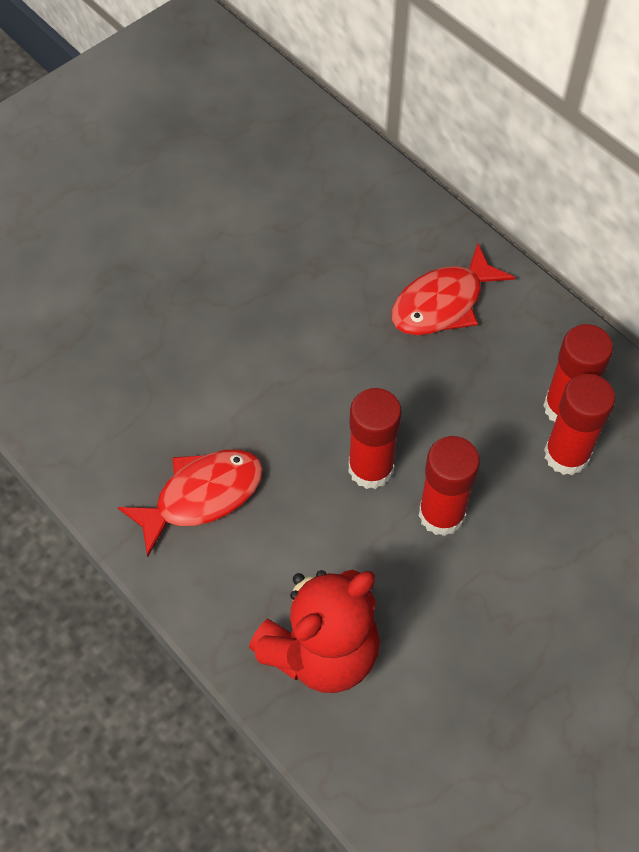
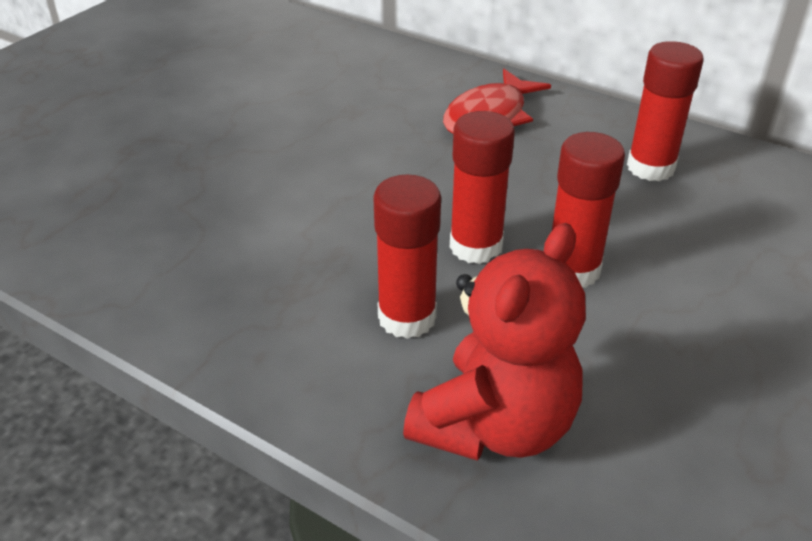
camera: 15 degrees left, 20 degrees down
red fish [118,450,263,557] -> none
red glue stick [544,374,615,475] -> red glue stick moved to [373,175,441,339]

